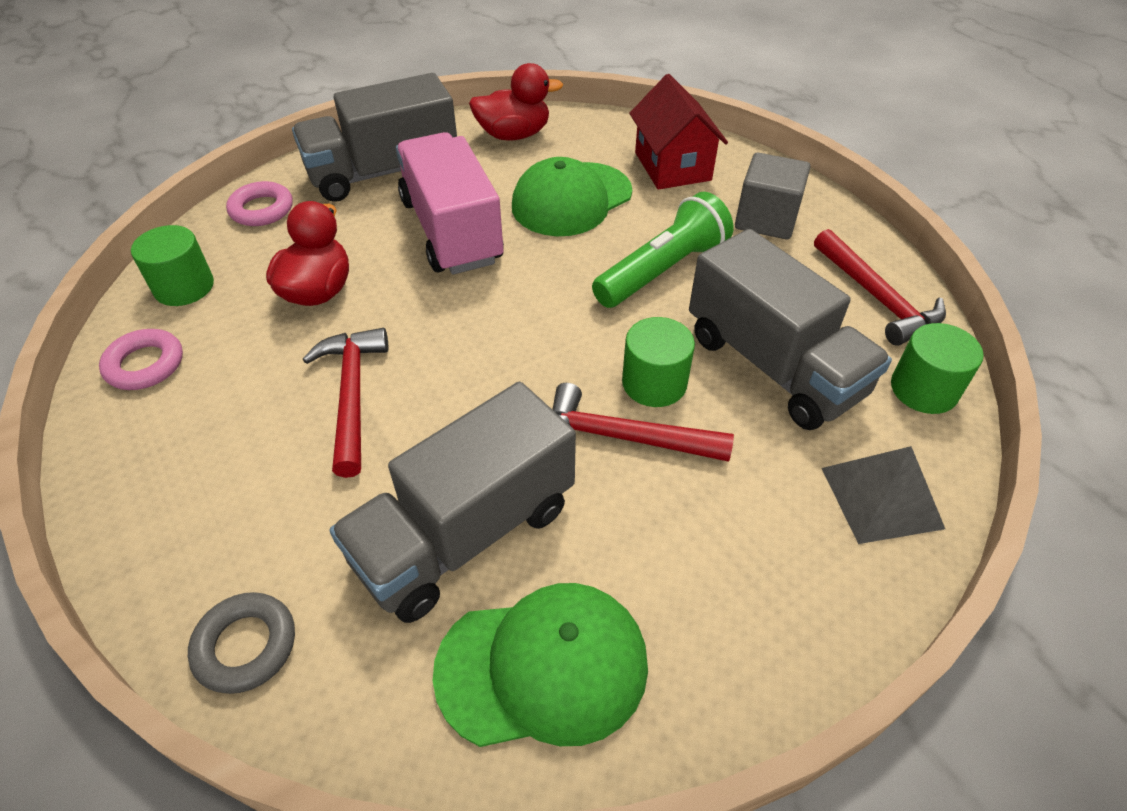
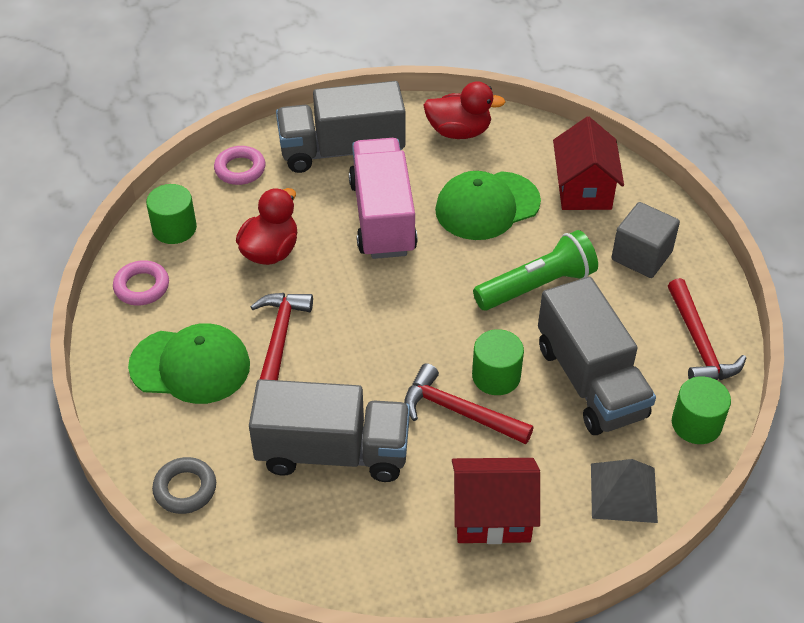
camera: 15 degrees right, 0 degrees up
grey truck [330,382,576,623] -> grey truck turned 150 degrees counterclockwise [249,379,410,482]
green cap [433,583,648,747] -> green cap moved to [128,323,250,404]
none -> red house [452,458,540,544]

